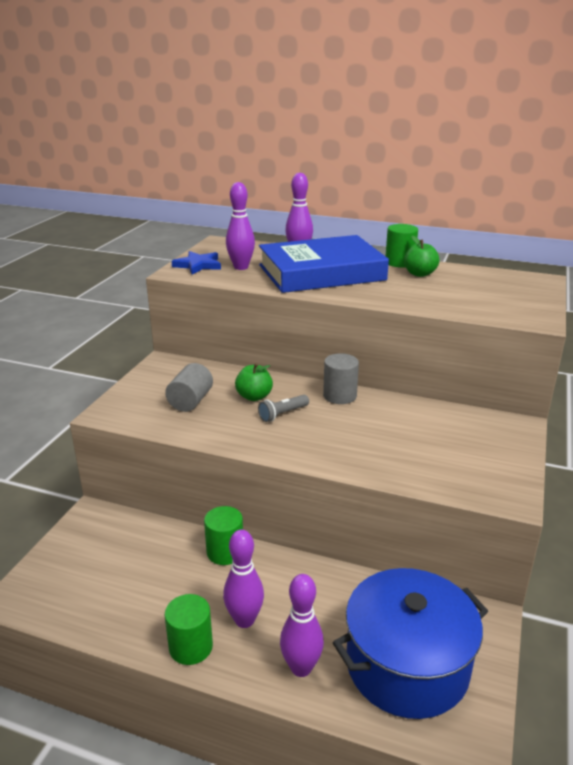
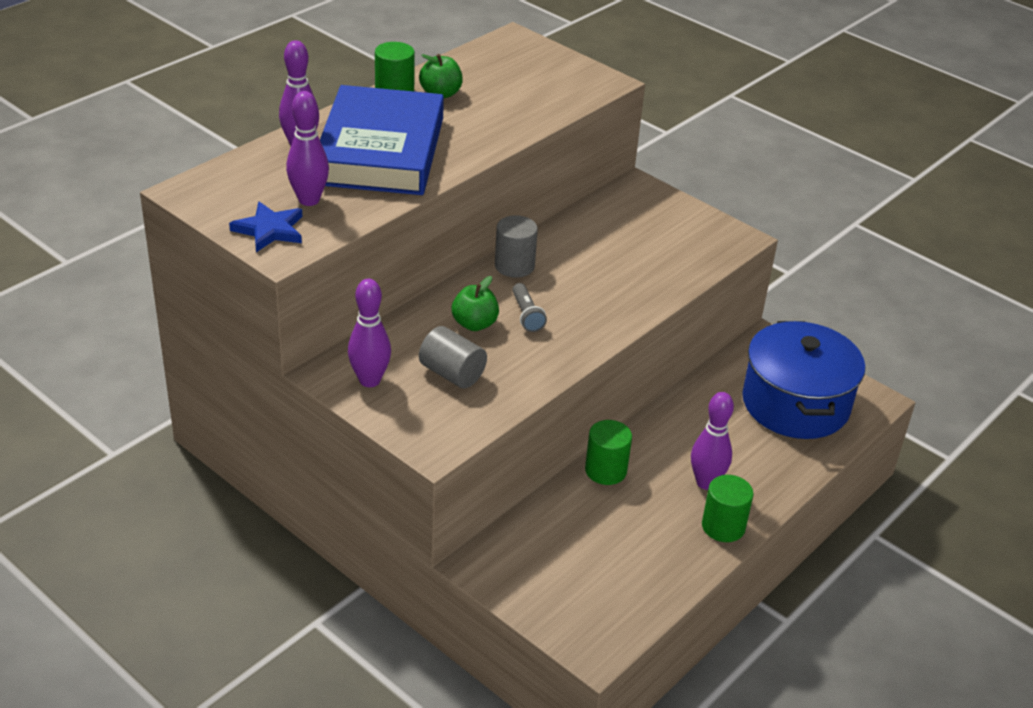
camera: 70 degrees left, 10 degrees up
purple bowling pin [280,574,324,677] -> purple bowling pin moved to [348,279,391,387]

